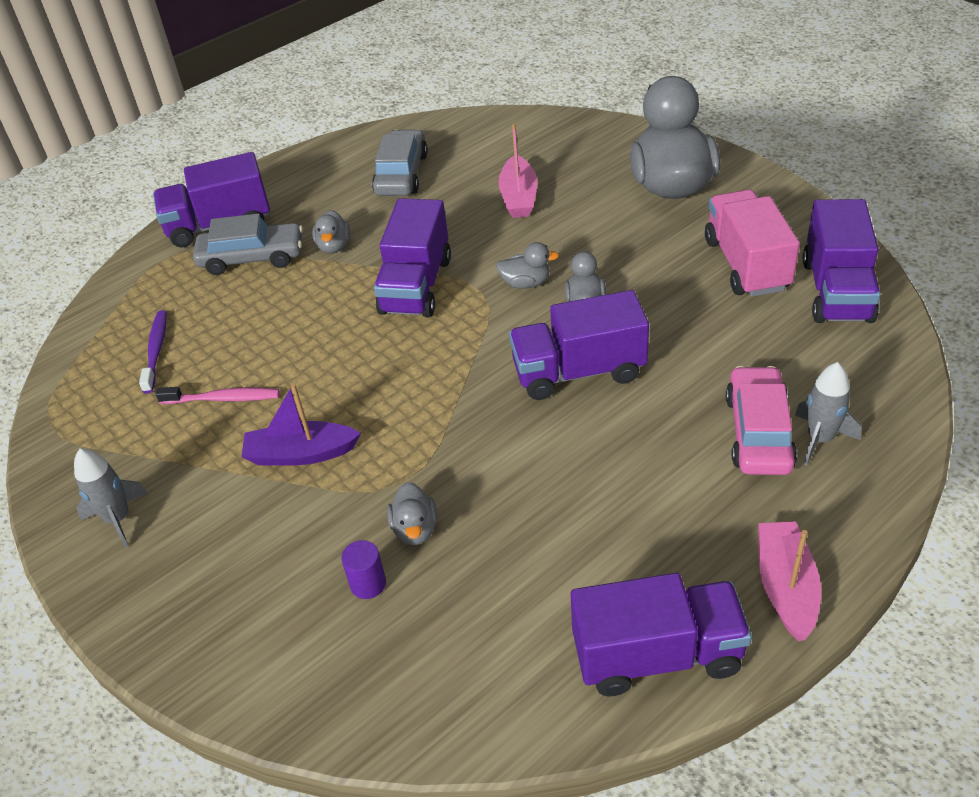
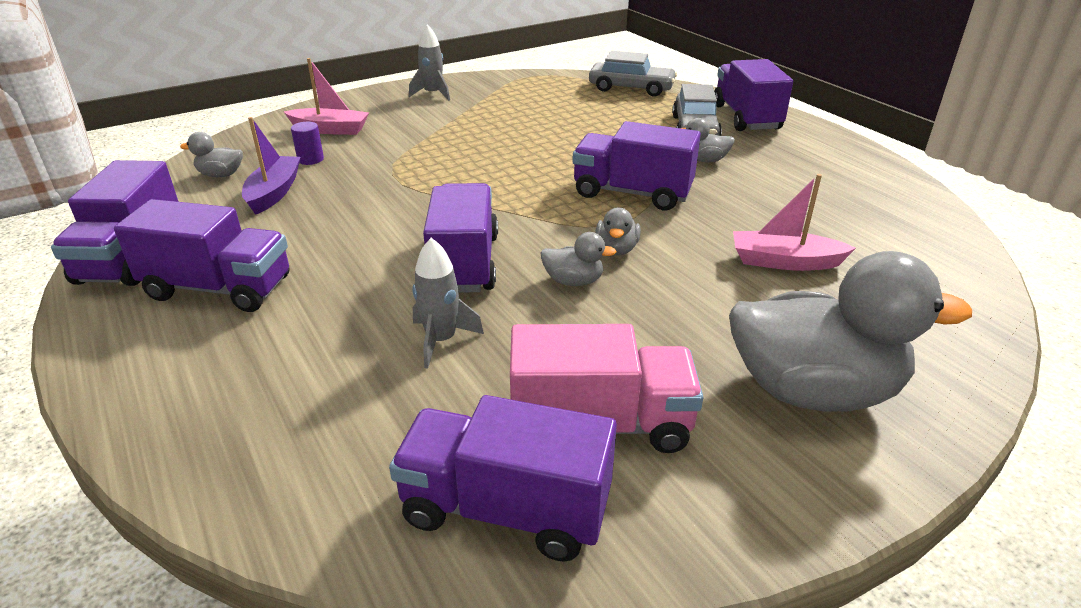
camera: 95 degrees right, 10 degrees down
purple toothbrush [139,310,167,393] -> none
pink toothbrush [155,387,279,404] -> none
purple boat [242,383,361,466] -> purple boat moved to [242,117,301,215]
grey car [372,129,428,196] -> grey car moved to [589,51,677,97]
grey duck [387,482,437,545] -> grey duck moved to [180,132,243,177]
pink car [726,366,797,475] -> none
pink boat [758,521,821,642] -> pink boat moved to [284,58,369,135]
grey rocket [795,362,861,465] -> grey rocket moved to [412,238,484,368]
none -> purple truck [114,199,289,312]

